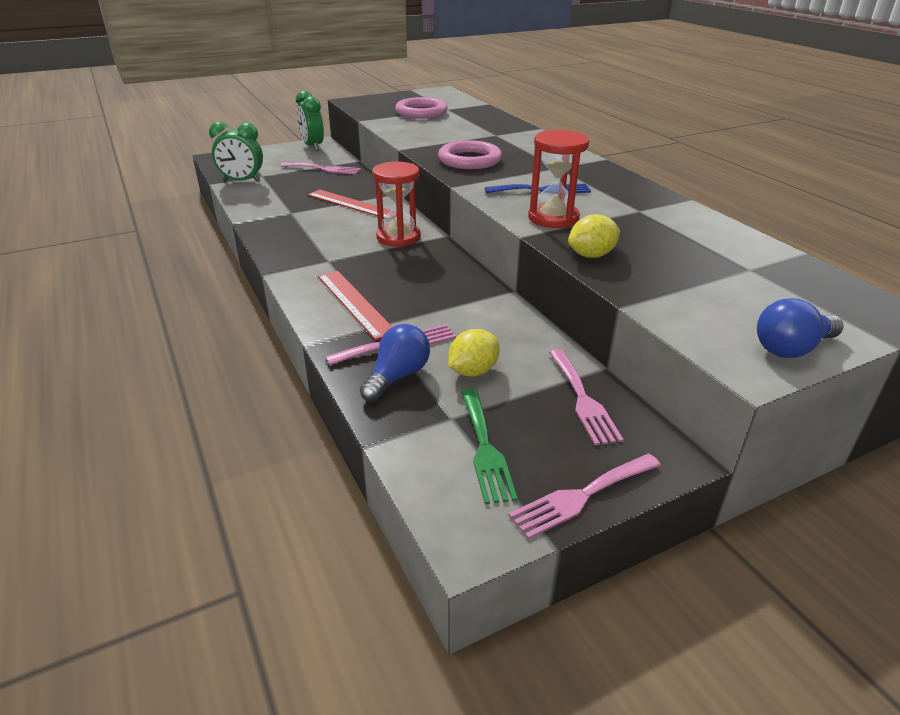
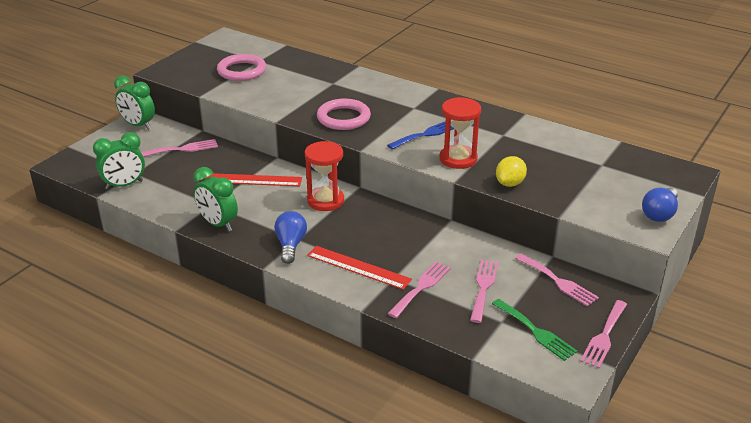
camera: 30 degrees left, 0 degrees up
blue light bulb [360,324,430,402] -> blue light bulb moved to [274,211,307,264]
yellow lemon [448,329,499,377] -> pink fork [470,260,499,323]
none -> green clock [193,167,238,232]

